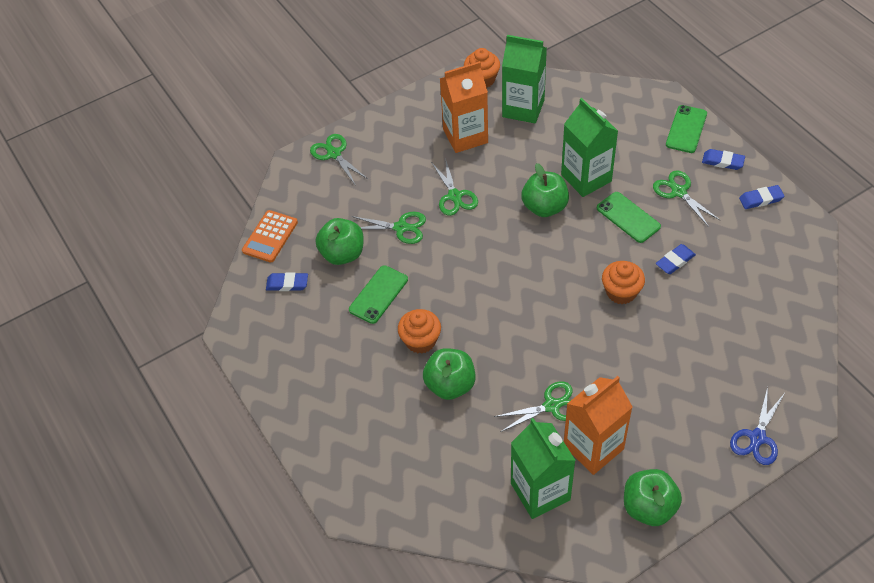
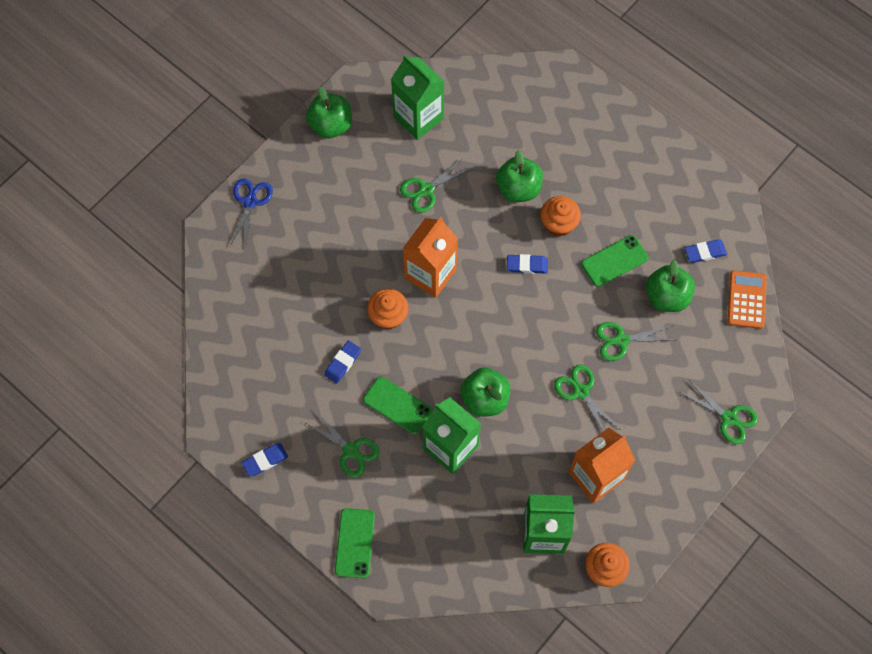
camera: 160 degrees right, 15 degrees up
green phone [349,265,408,324] -> green phone turned 45 degrees clockwise [581,235,648,287]
orange carton [564,376,633,475] -> orange carton moved to [403,217,458,298]
blue eraser [702,149,745,170] -> blue eraser moved to [507,254,548,274]

